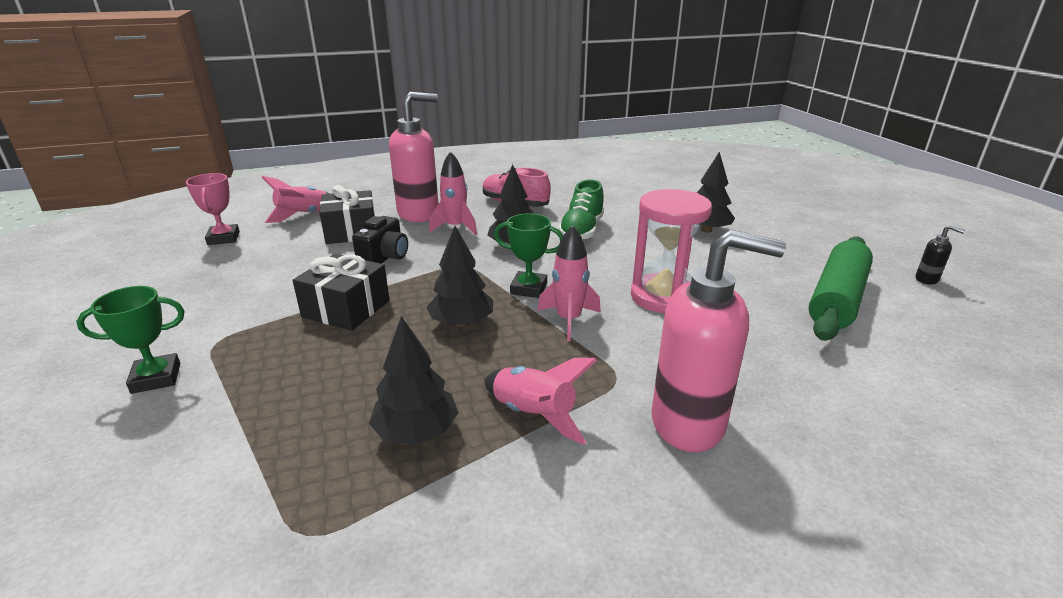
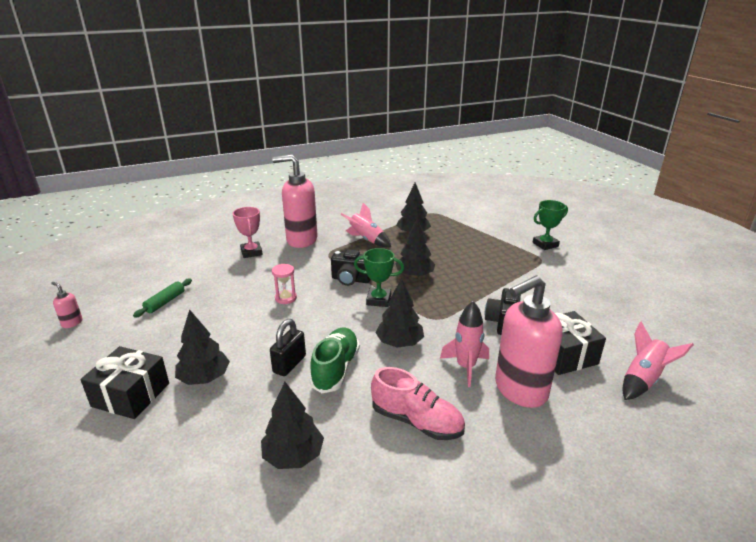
camera: 175 degrees right, 0 degrees up
pink trophy [186,173,240,245] -> pink trophy moved to [233,207,263,258]
black gift [293,254,390,331] -> black gift moved to [80,346,169,419]
pink rocket [537,225,601,341] -> black camera [331,249,371,286]
pink hourglass [631,189,712,313] -> pink hourglass [272,264,297,304], size x0.49
green rolling pin [808,237,873,341] -> green rolling pin [133,279,192,318], size x0.48
black soap dispenser [916,225,965,285] -> pink soap dispenser [51,282,83,328]
none -> black tree [261,382,324,469]
none -> black padlock [270,319,306,376]

